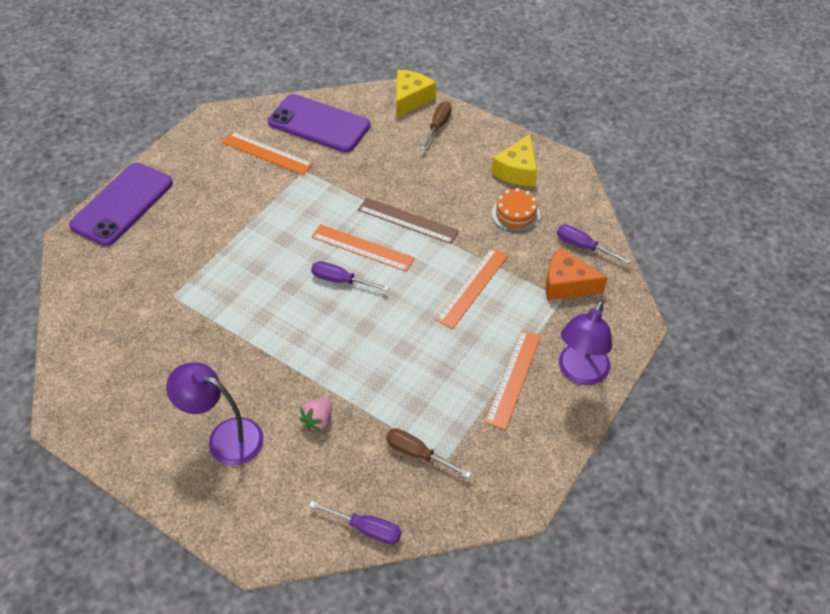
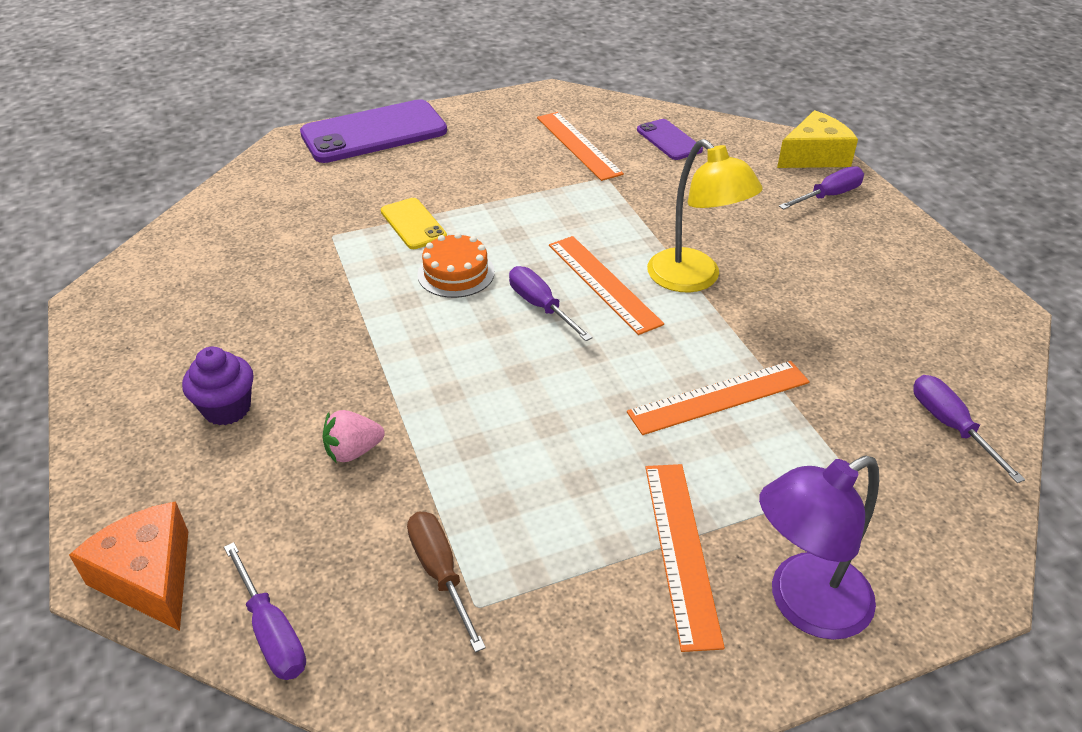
camera: 35 degrees right, 10 degrees down
purple lamp [166,362,264,465] -> purple cupcake [182,347,253,425]
purple phone [268,94,370,152] -> purple phone [637,119,703,160], size x0.51
brown ruler [358,198,459,244] -> yellow lamp [647,139,763,292]
brown screwdriver [420,102,452,150] -> purple screwdriver [779,166,864,210]
orange ruler [485,330,541,430] -> orange ruler turned 60 degrees counterclockwise [645,464,725,652]
yellow cheese [491,134,538,186] -> none
orange cake [492,188,540,232] -> orange cake moved to [417,233,495,298]
orange cheese [546,247,608,300] -> orange cheese moved to [69,501,188,631]
none -> yellow phone [381,198,447,249]

